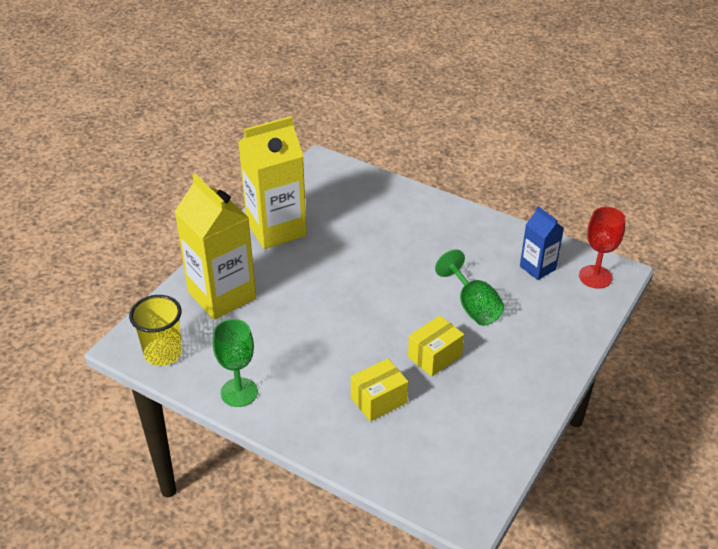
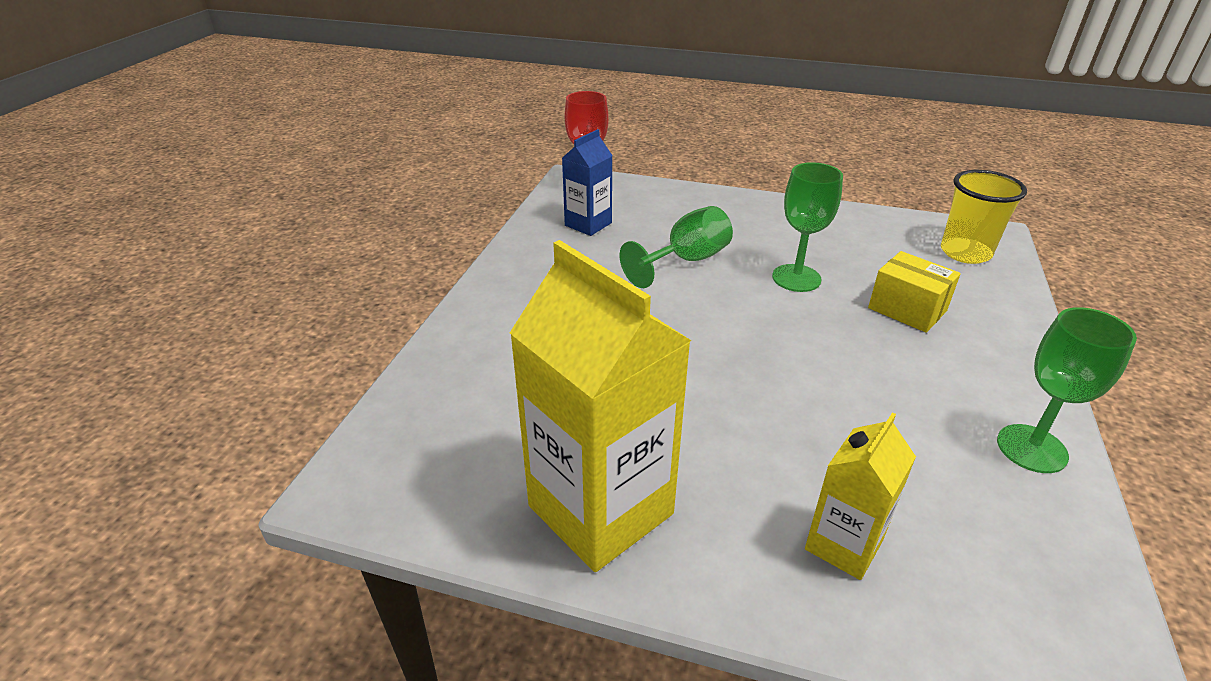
camera: 105 degrees left, 5 degrees down
yellow cup [129,295,182,366] -> yellow cup moved to [941,170,1027,264]
yellow carton [174,174,256,320] -> yellow carton [805,412,916,580], size x0.53
yellow box [408,315,464,377] -> green goblet [772,162,843,292]

